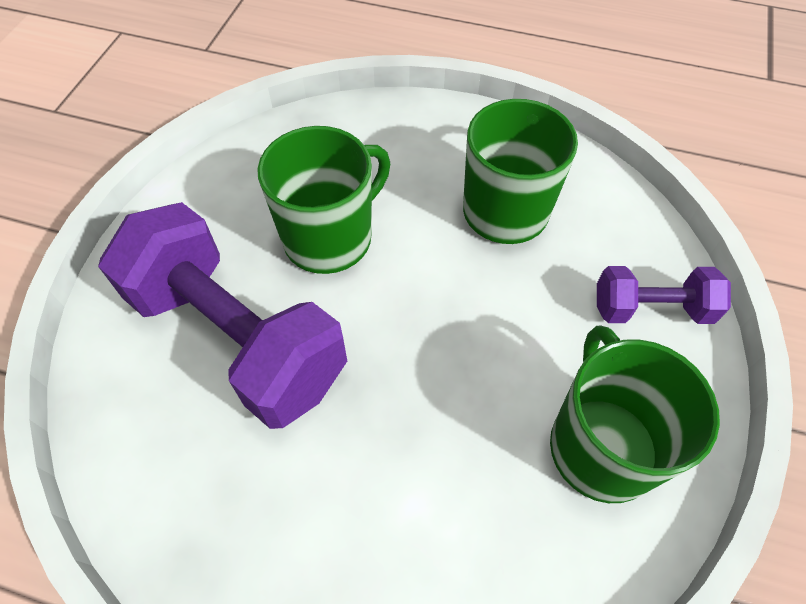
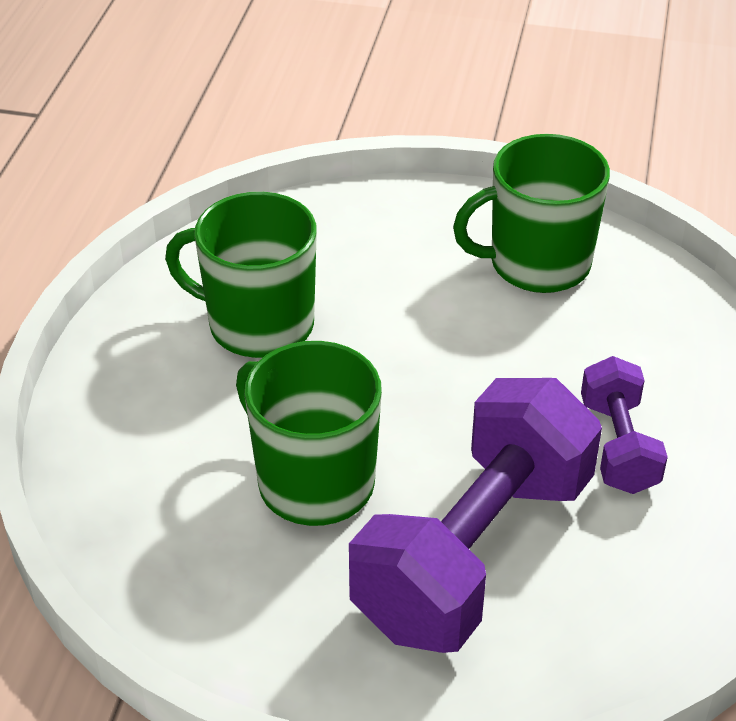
camera: 95 degrees left, 15 degrees down
purple dumbbell [597,266,731,324] -> purple dumbbell moved to [581,356,668,494]

